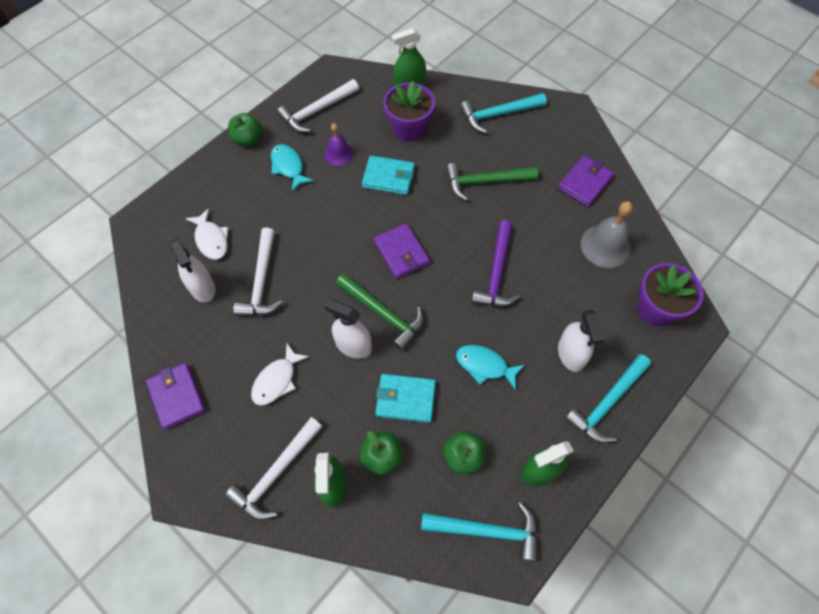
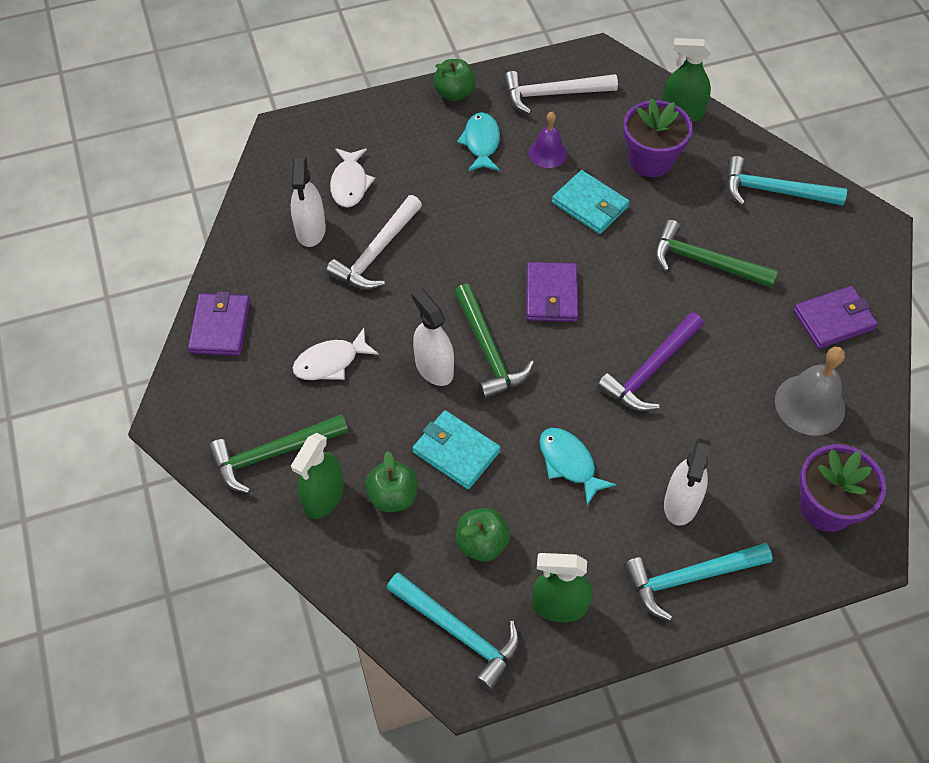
camera: 30 degrees right, 5 degrees down
white hammer [225,417,323,520] -> green hammer [208,414,348,493]

